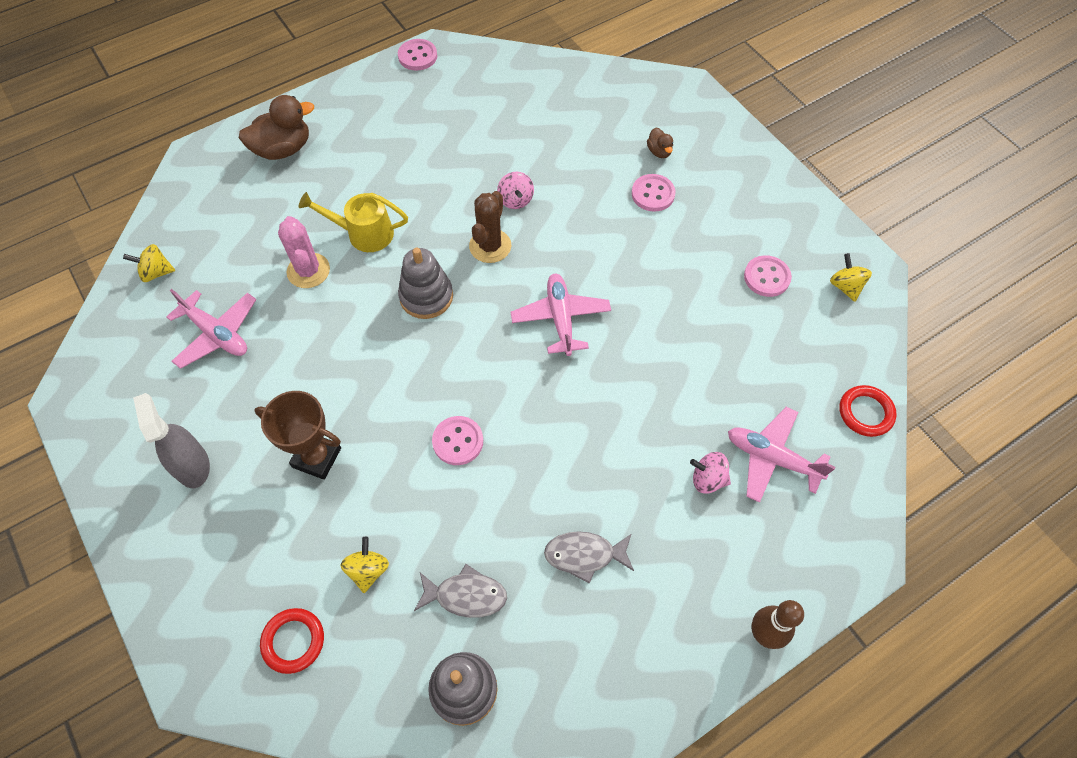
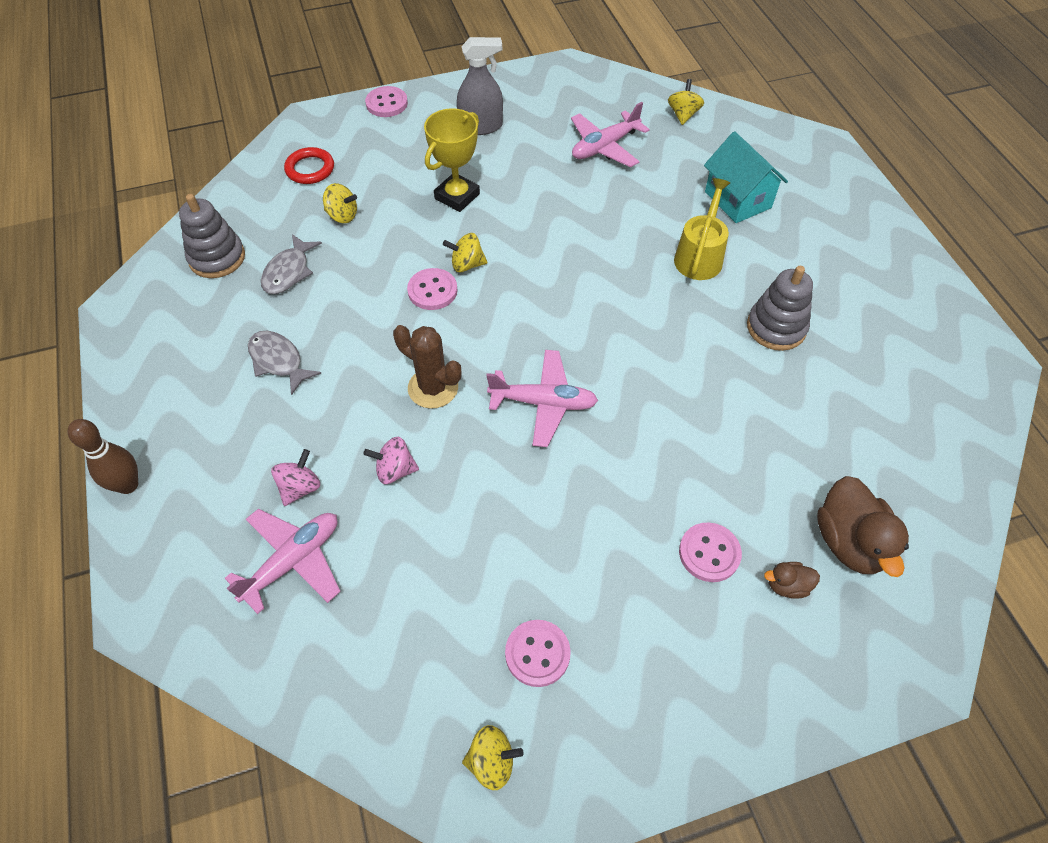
camera: 105 degrees right, 5 degrees down
brown duck [239,95,314,160] -> brown duck moved to [817,476,909,577]
brown trophy [254,391,341,480] -> yellow trophy [424,108,480,212]
pink cactus [278,216,330,288] -> none
pink button [398,39,437,71] -> pink button moved to [365,86,408,117]
grey stacking toy [398,248,453,319] -> grey stacking toy moved to [747,266,813,351]
brown cactus [469,191,511,263] -> brown cactus moved to [393,325,461,409]
pink spinning top [497,172,534,209] -> pink spinning top moved to [363,437,419,484]
grey fish [544,531,634,584] -> grey fish turned 60 degrees counterclockwise [248,331,321,395]
red ring [839,385,896,437] -> none
none -> yellow spinning top [443,233,488,272]
none -> turquoise house [704,131,788,223]

